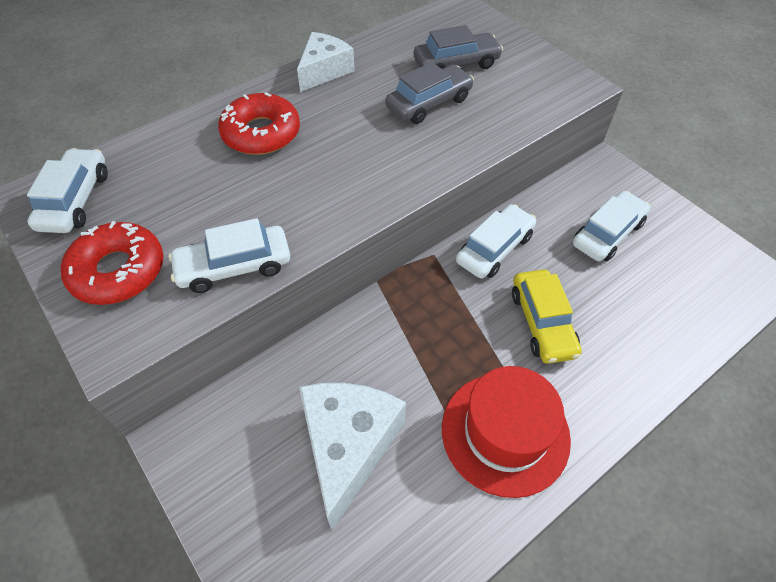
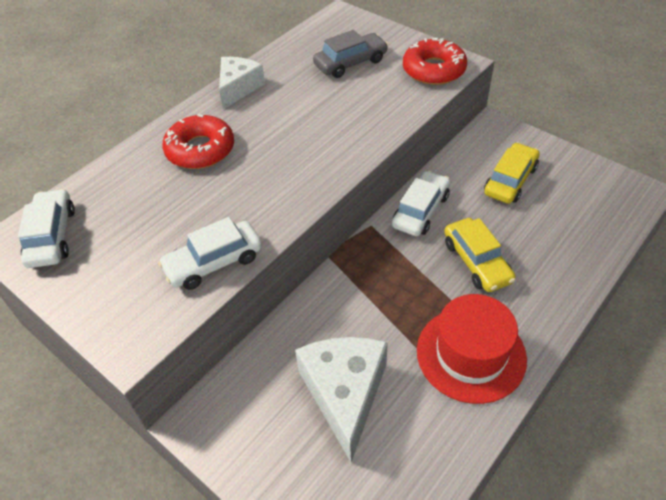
camera: 10 degrees left, 5 degrees down
red donut [61,221,163,305] -> red donut moved to [403,38,467,85]
grey car [385,62,474,124] -> none
white car [573,191,650,261] -> yellow car [484,143,540,204]

